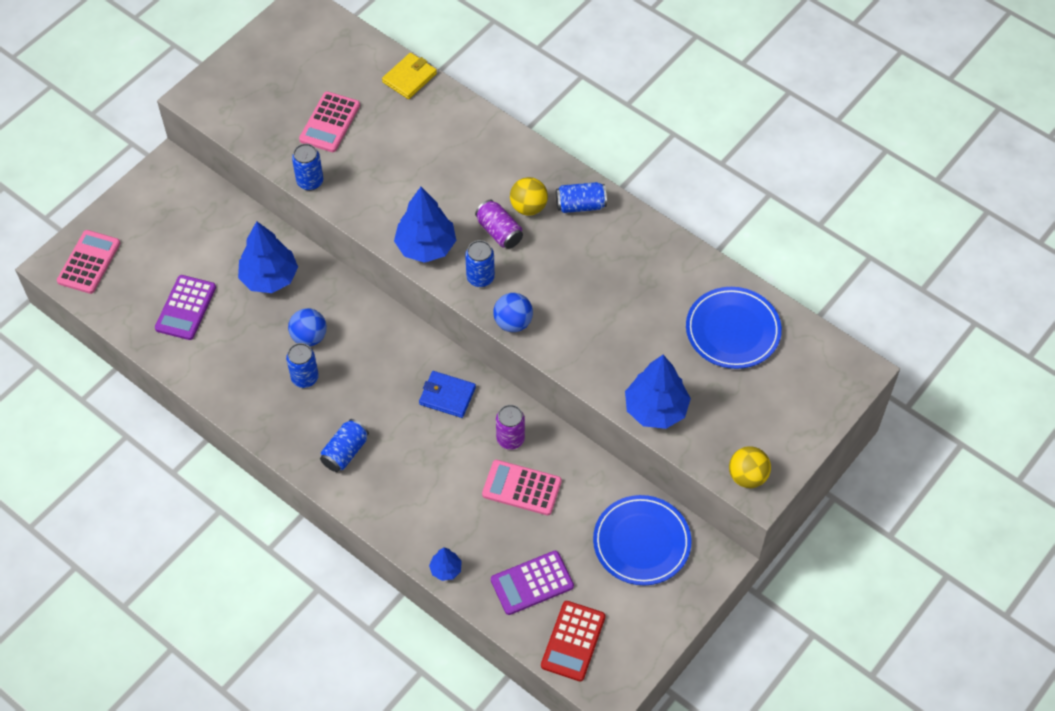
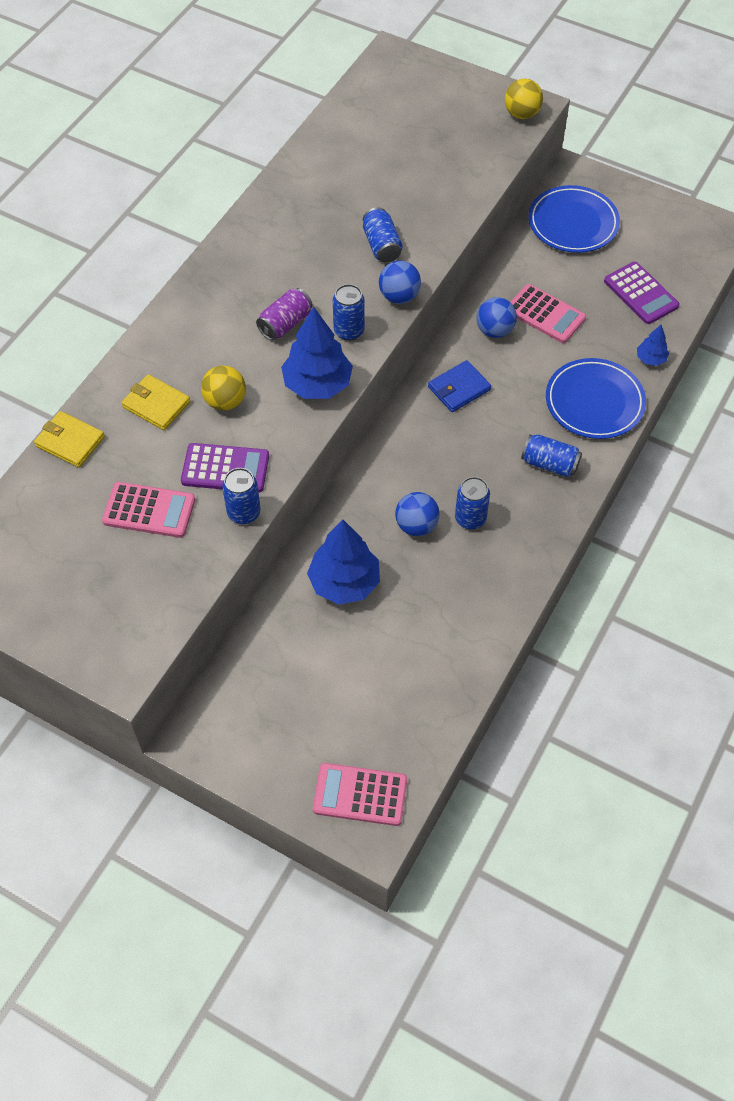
camera: 100 degrees left, 0 degrees up
purple calculator [155,275,216,340] -> purple calculator moved to [181,443,269,493]
blue wallet [419,371,476,418] -> blue wallet turned 45 degrees clockwise [428,360,491,412]
pink calculator [482,460,562,515] -> pink calculator turned 60 degrees counterclockwise [510,284,586,343]
purple can [496,405,525,450] -> blue ball [476,297,517,338]
yellow ball [510,177,548,216] -> yellow ball moved to [201,366,246,411]
red calculator [541,601,606,682] -> none
blue can [556,182,607,213] -> blue can moved to [363,207,402,263]
blue tree [625,355,691,429] -> none
blue plate [686,287,782,369] -> blue plate moved to [546,358,646,439]
none -> yellow wallet [122,374,190,430]

